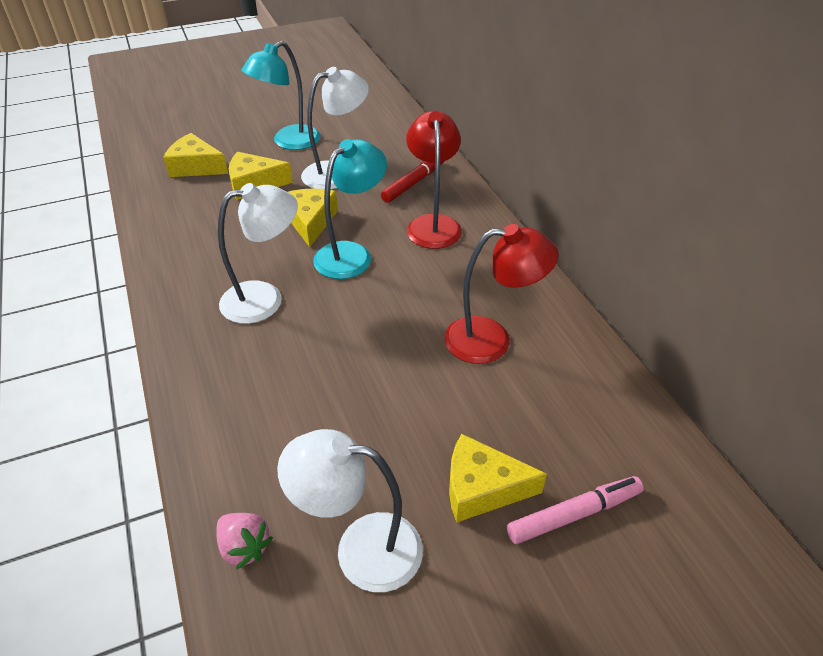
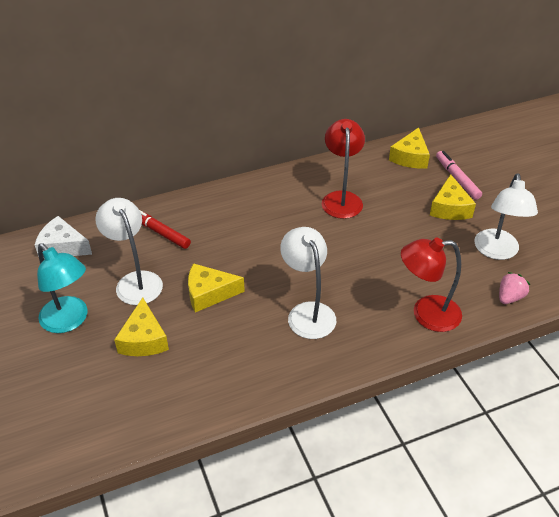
camera: 90 degrees left, 0 degrees up
yellow cheese [163,133,228,177] -> yellow cheese moved to [389,128,430,169]
turquoise lamp [313,139,387,279] -> none
red lamp [406,111,462,249] -> red lamp moved to [401,238,462,332]
none -> white cheese [35,216,92,257]

